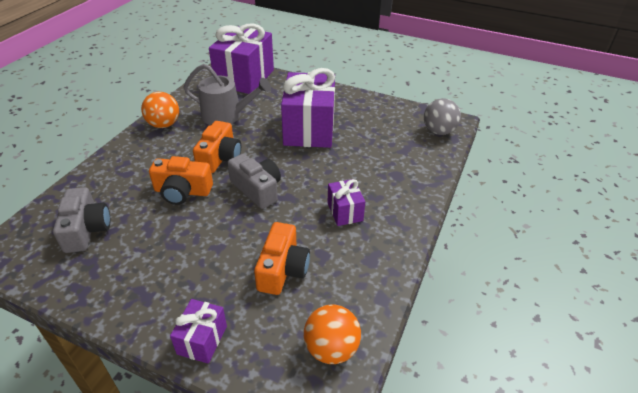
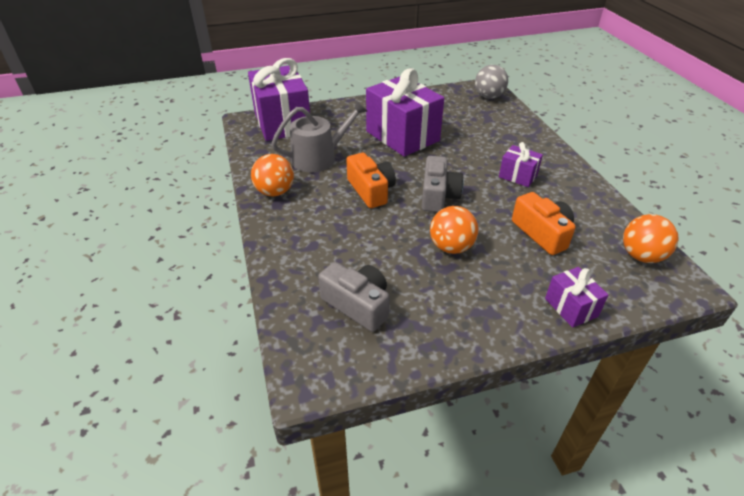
camera: 40 degrees left, 0 degrees up
orange camera [149,156,213,205] -> none
grey camera [227,154,281,209] -> grey camera turned 90 degrees clockwise [422,156,464,212]
none -> orange ball [430,206,479,254]

